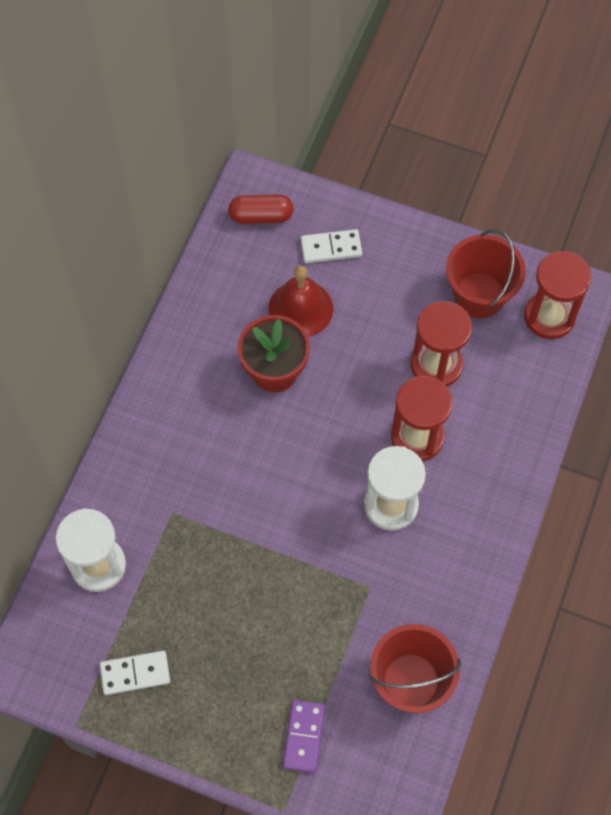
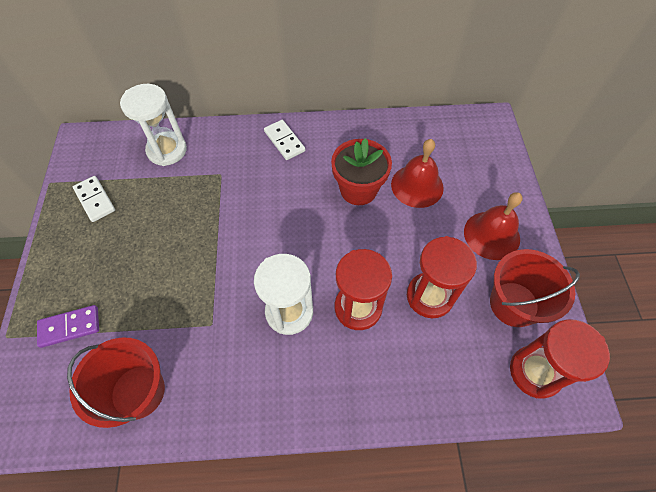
camera: 65 degrees right, 5 degrees down
red capsule [228,194,294,224] -> none
white domino [300,229,362,263] -> white domino moved to [264,120,305,160]
none -> red bell [464,192,522,260]

